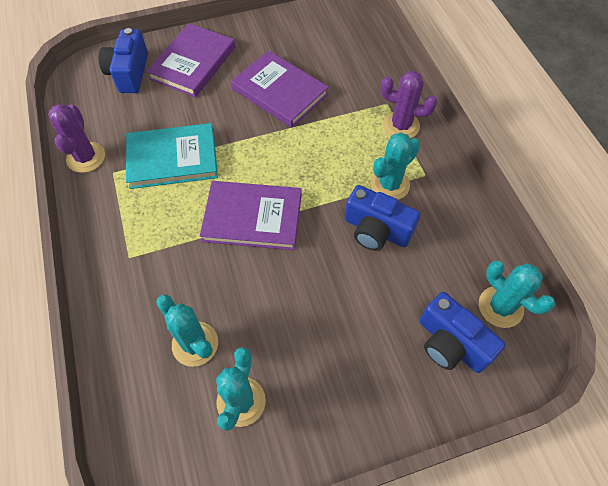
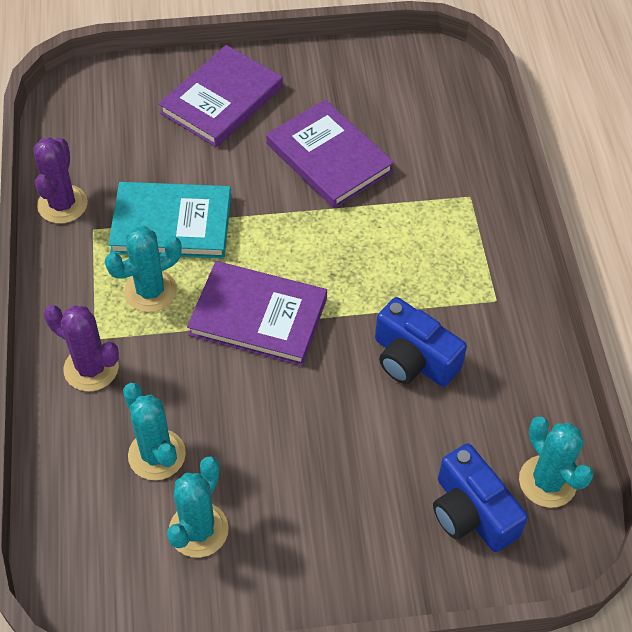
camera: 10 degrees right, 5 degrees down
blue camera [99,28,148,93] -> none
turquoise cactus [370,132,420,200] -> turquoise cactus moved to [105,226,182,312]
purple cactus [381,71,437,139] -> purple cactus moved to [44,305,119,392]

